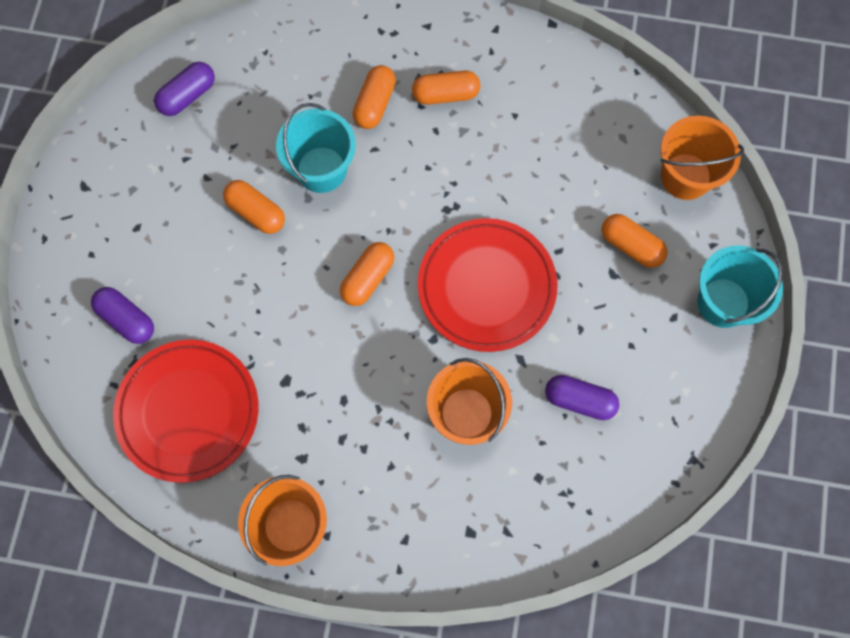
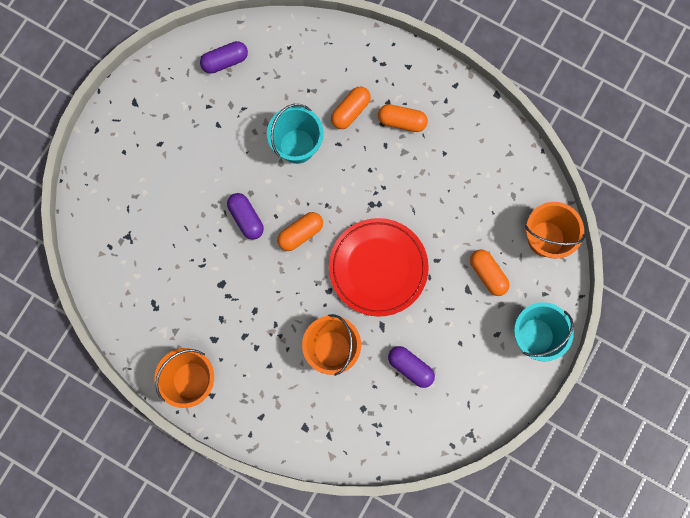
camera: 20 degrees right, 5 degrees up
purple capsule [91,287,154,344] -> purple capsule moved to [227,193,264,240]
red plate [113,340,258,483] -> none
orange capsule [223,180,285,234] -> none

